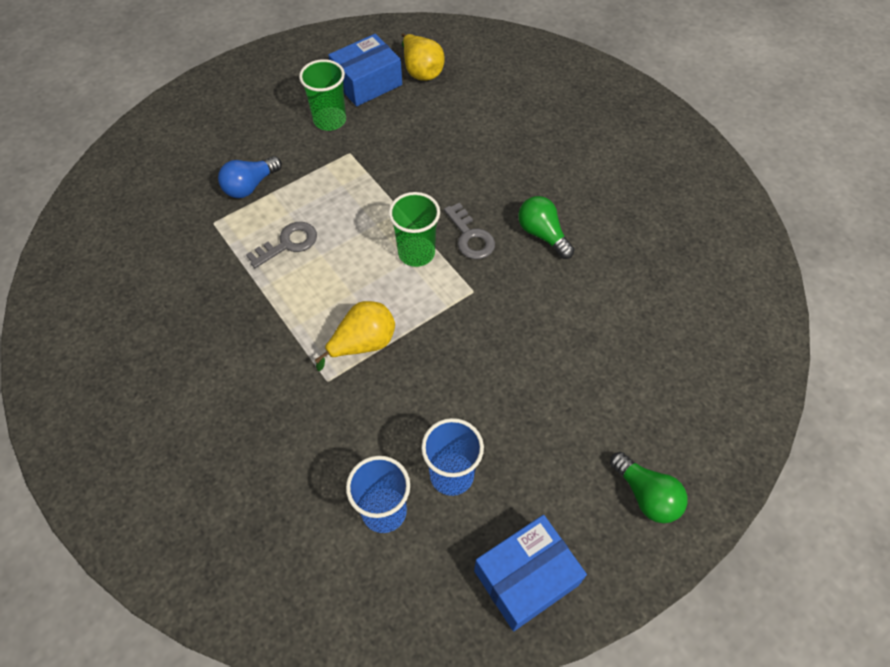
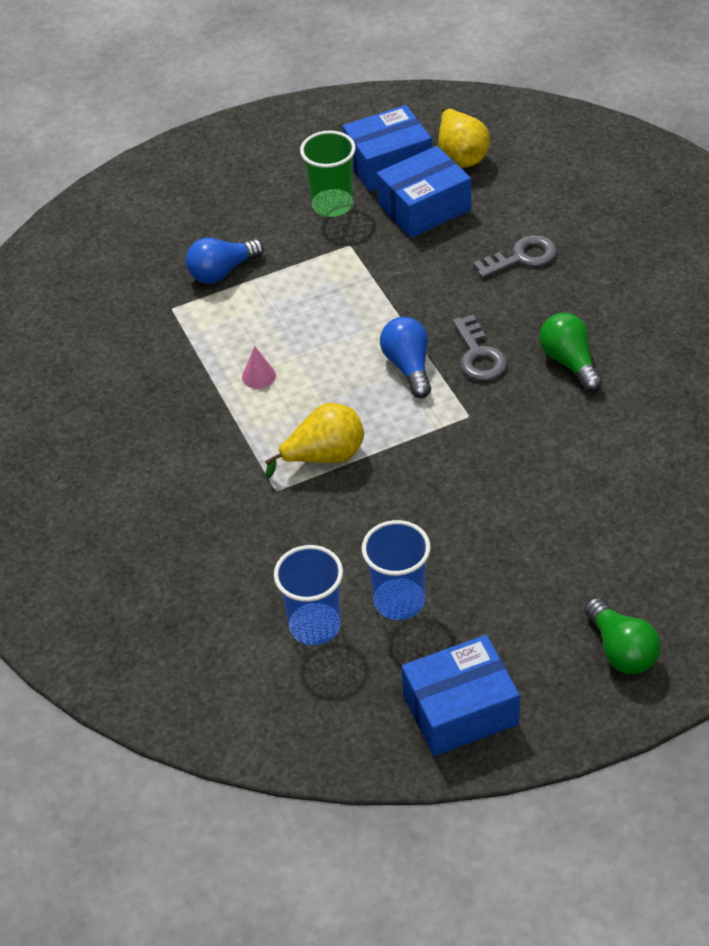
camera: 15 degrees right, 10 degrees down
grey key [246,222,317,268] -> grey key moved to [473,235,557,278]
green cup [389,192,440,267] -> blue light bulb [380,317,431,398]
none -> pink cone [242,346,276,389]
none -> blue box [377,146,471,238]

